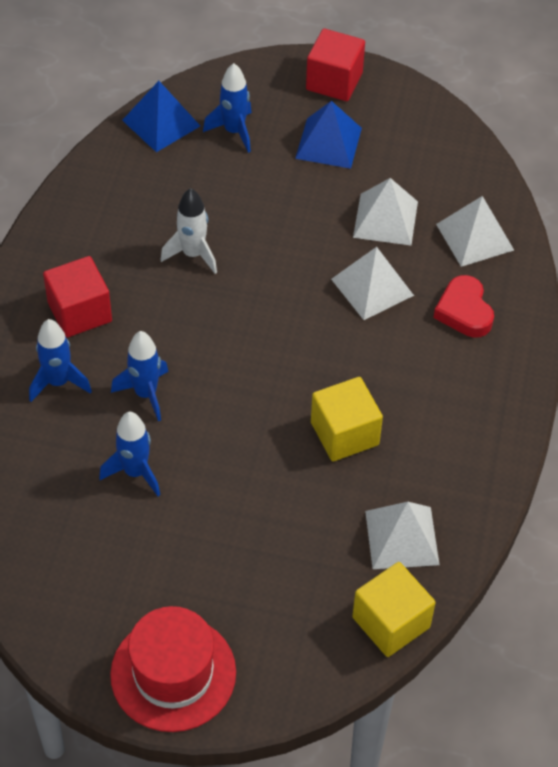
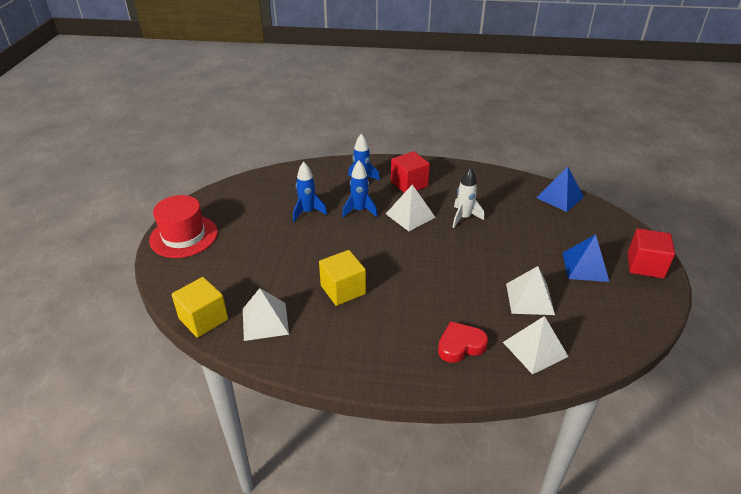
camera: 85 degrees right, 15 degrees down
blue rocket [203,63,252,153] -> none
white pyramid [331,247,414,320] -> white pyramid moved to [386,185,436,231]

